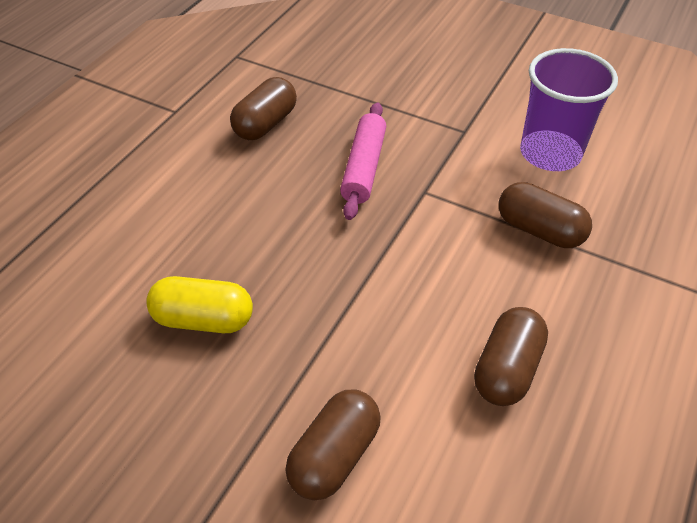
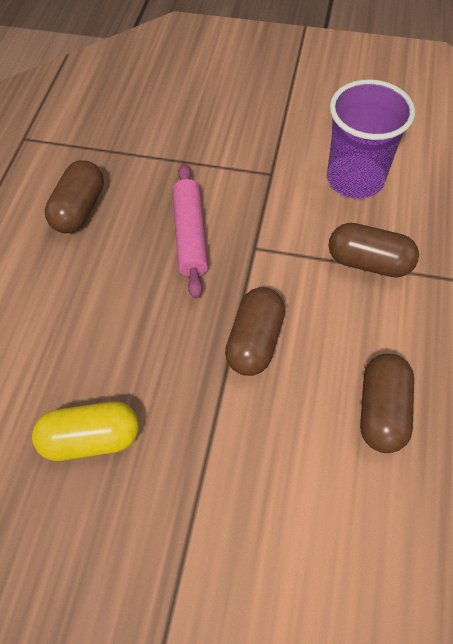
camera: 15 degrees left, 10 degrees up
brown capsule [285,389,381,500] -> brown capsule moved to [225,287,285,376]

